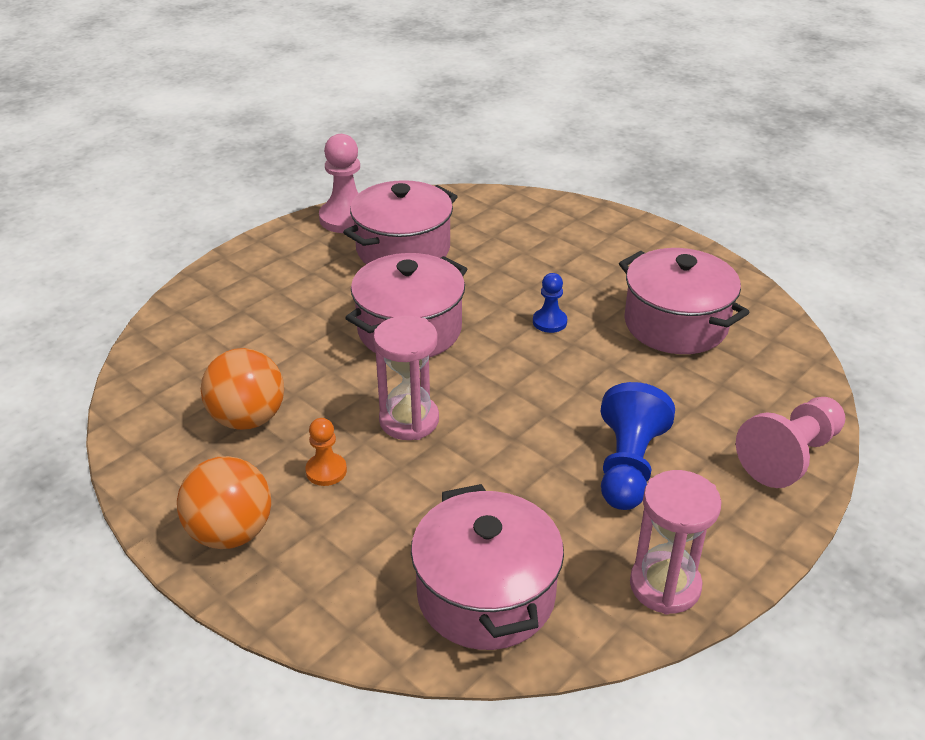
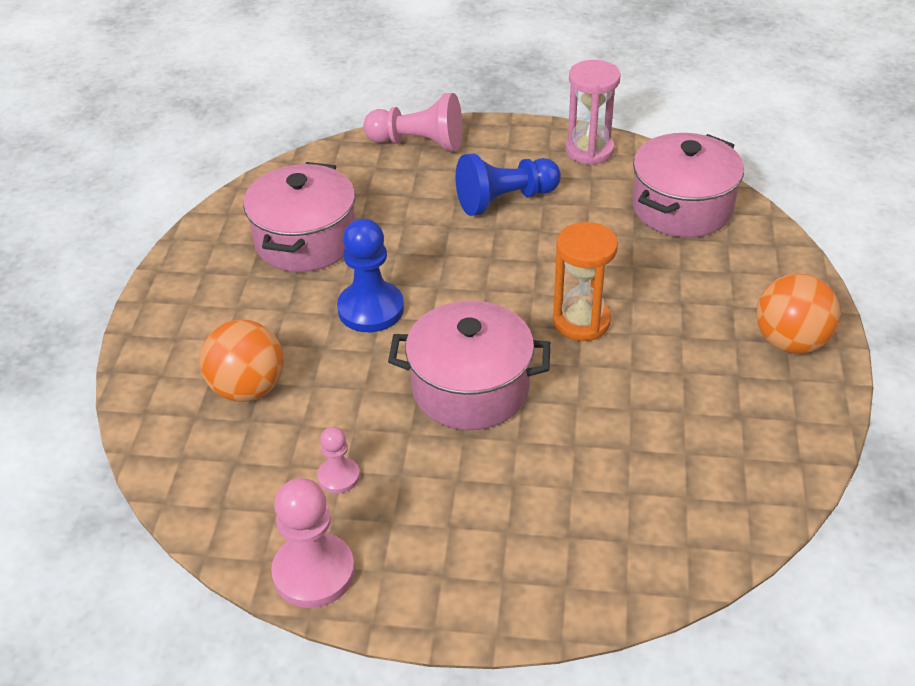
camera: 125 degrees left, 5 degrees up
orange ball [201,348,284,430] -> orange ball moved to [200,320,284,402]
orange pawn [305,418,347,486] -> none
pink pot [343,180,458,264] -> pink pawn [317,427,360,494]
pink hourglass [373,315,439,440] -> orange hourglass [553,222,618,341]
blue pawn [533,273,567,333] -> blue pawn [337,218,404,332], size x1.82

